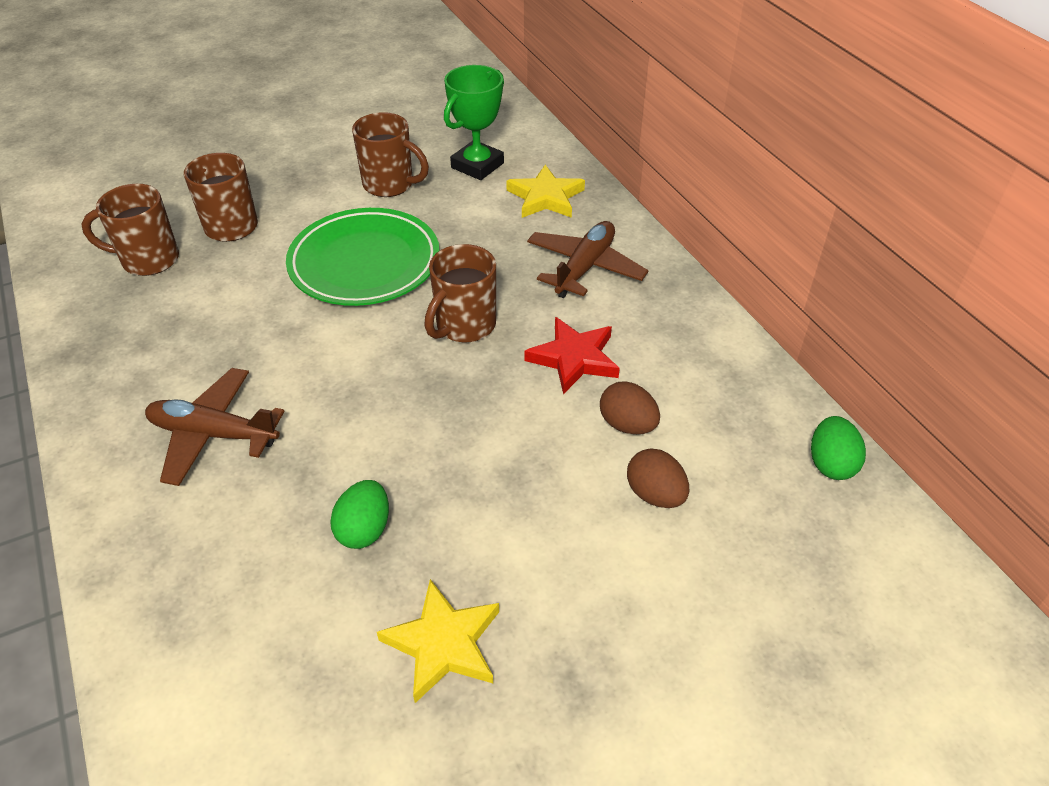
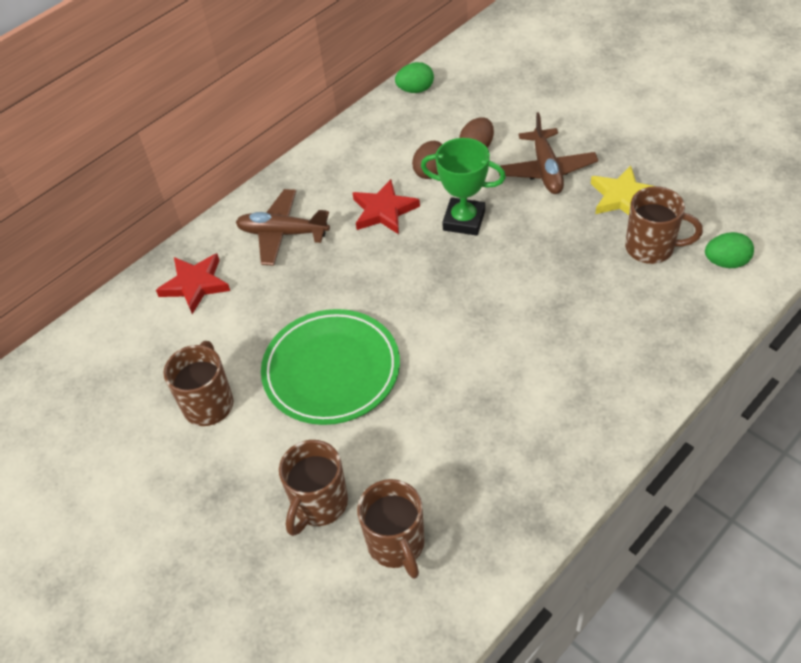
camera: 105 degrees left, 5 degrees up
brown plane [145,368,285,486] -> brown plane moved to [498,112,598,194]
green egg [330,480,389,549] -> green egg moved to [705,232,754,268]
brown mug [424,244,496,342] -> brown mug moved to [625,186,703,264]
green trophy [444,65,504,180] -> green trophy moved to [421,138,506,236]
yellow star [506,165,585,218] -> red star [156,253,230,314]

